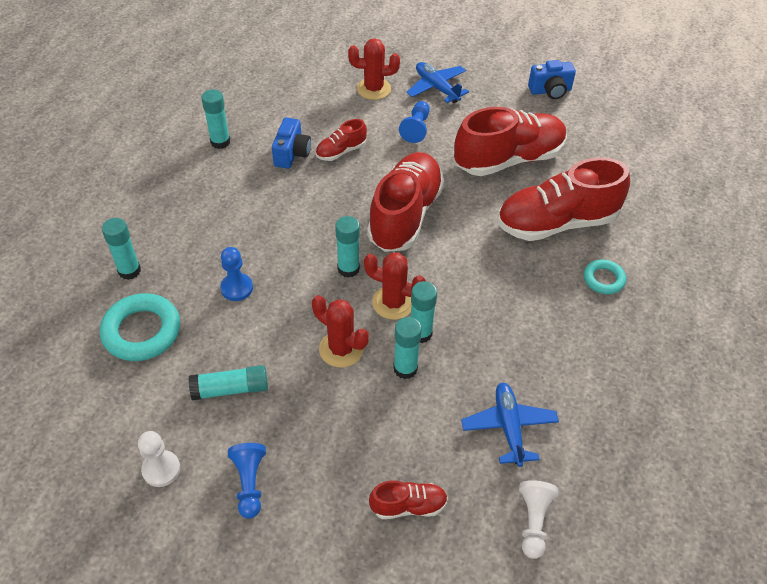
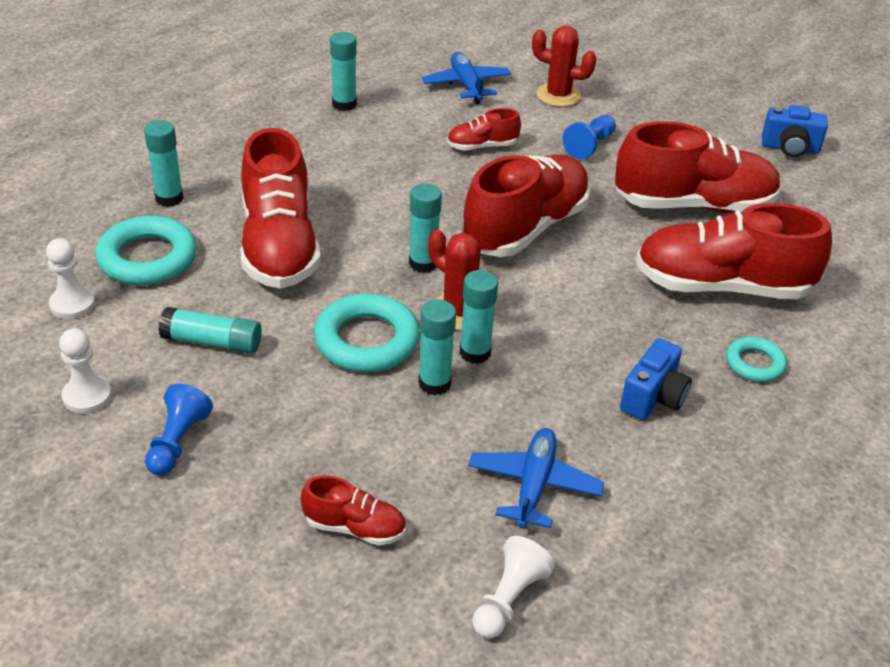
camera: 20 degrees right, 10 degrees down
blue pawn [220,247,253,301] -> red shoe [241,128,321,289]
blue camera [272,117,311,169] -> blue camera moved to [620,338,692,420]
red cactus [312,295,369,368] -> turquoise ring [314,294,420,372]
blue plane [406,62,469,103] -> blue plane moved to [422,52,511,104]
none -> white pawn [46,238,95,319]

